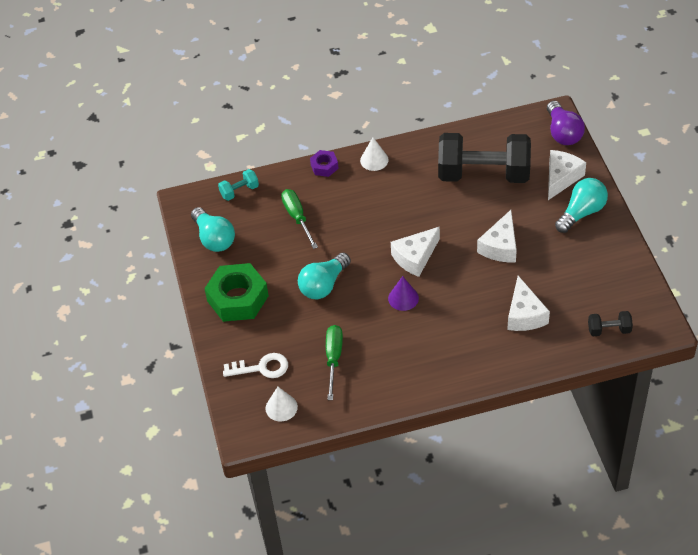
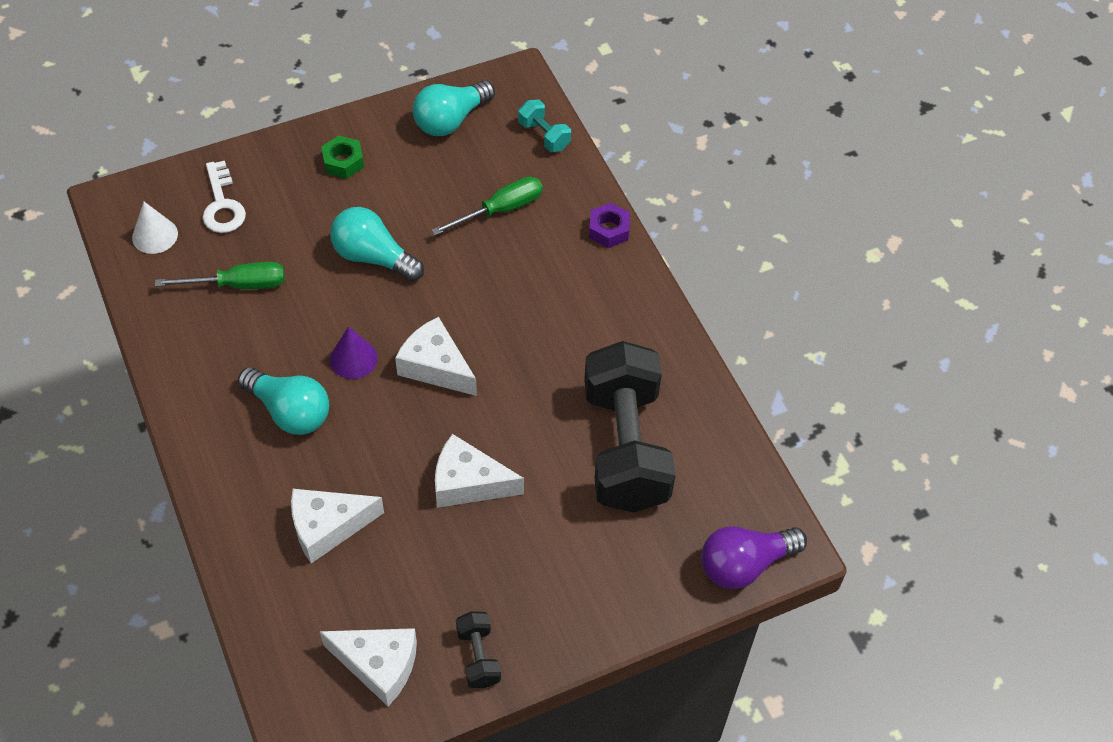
camera: 75 degrees right, 5 degrees up
green nut [204,263,269,322] -> green nut [321,136,364,179], size x0.50
white cone [360,137,389,171] -> none
white cheese [548,150,586,200] -> white cheese moved to [320,628,417,706]
turquoise light bulb [555,178,608,233] -> turquoise light bulb moved to [238,367,329,435]
black dumbbell [588,311,633,336] -> black dumbbell moved to [456,611,501,688]

